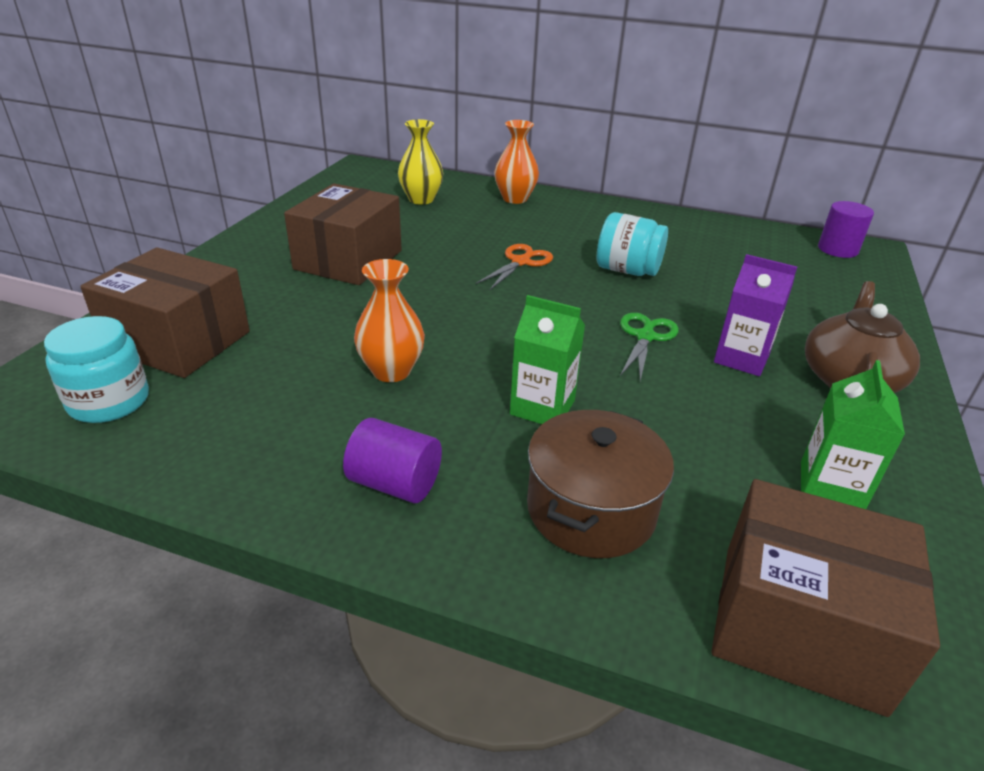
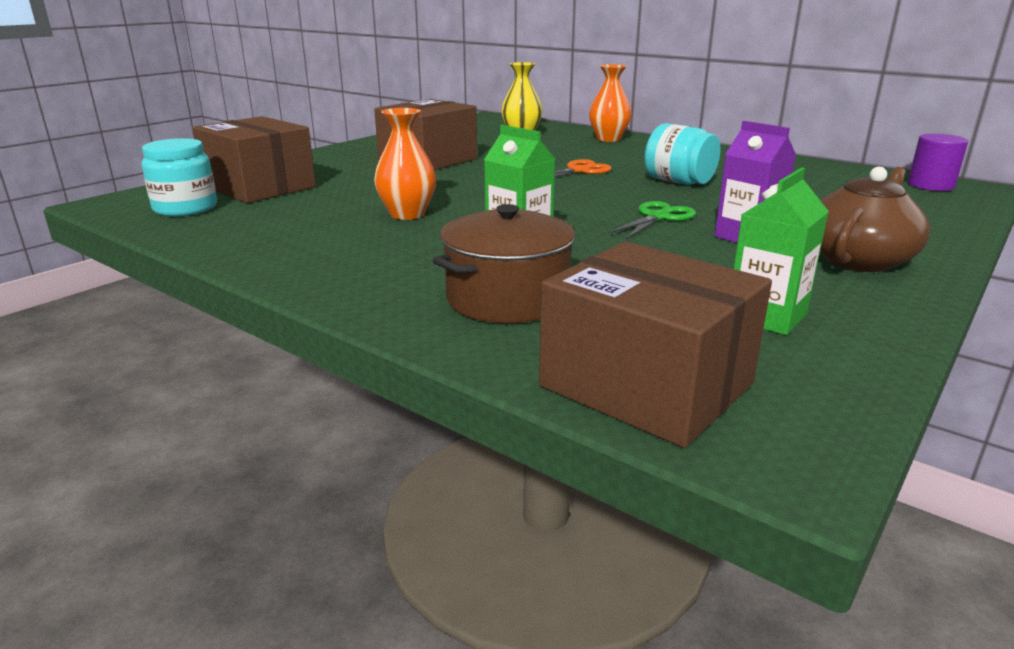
camera: 20 degrees right, 10 degrees down
purple cylinder [343,418,442,503] -> none

